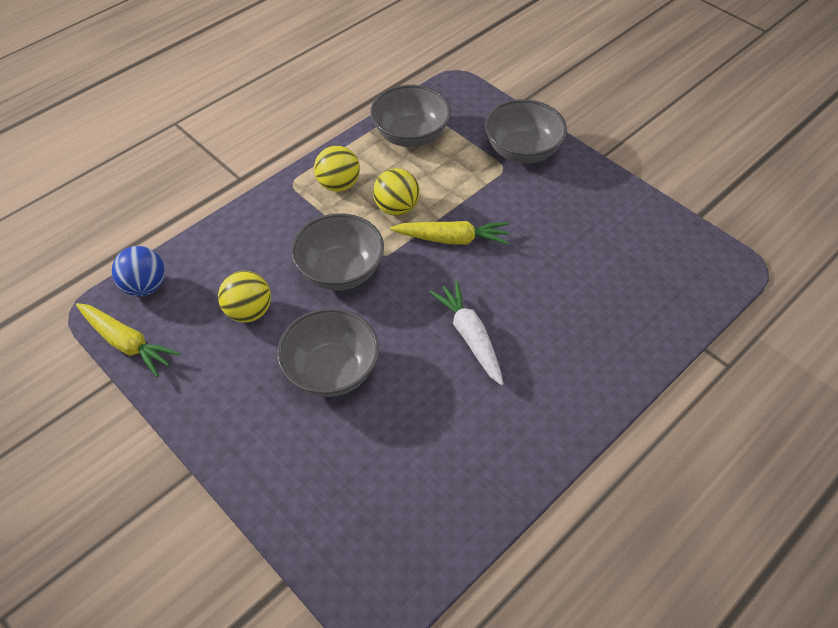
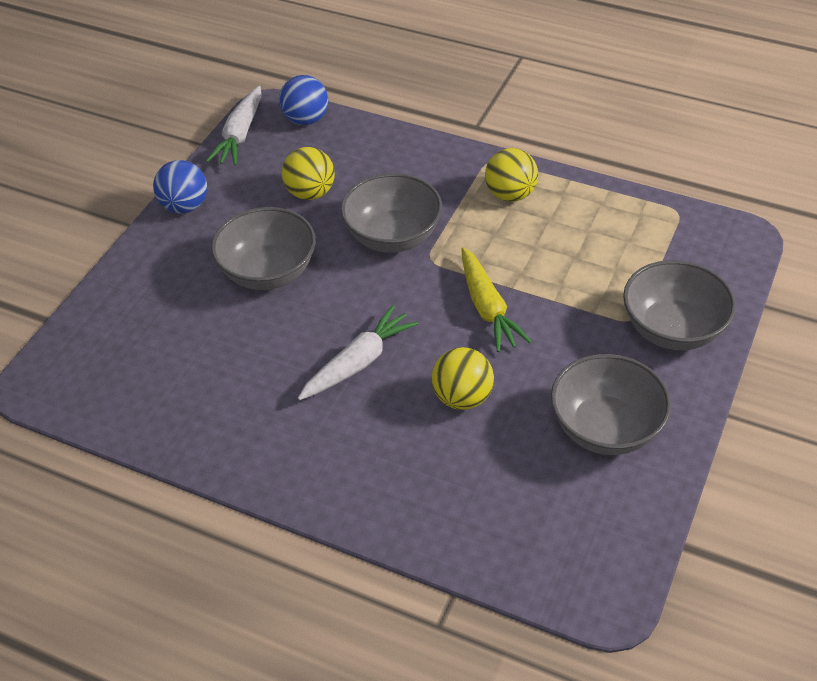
camera: 70 degrees right, 5 degrees down
yellow carrot [76,303,180,377] -> white carrot [206,86,261,166]
grey bowl [370,85,451,147] -> grey bowl moved to [551,354,671,455]
yellow ball [373,168,420,216] -> yellow ball moved to [431,347,494,410]
none -> blue ball [153,160,207,213]

